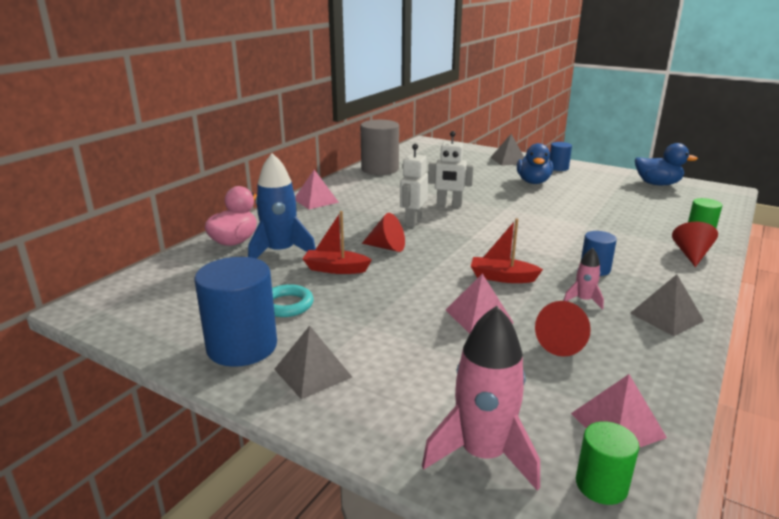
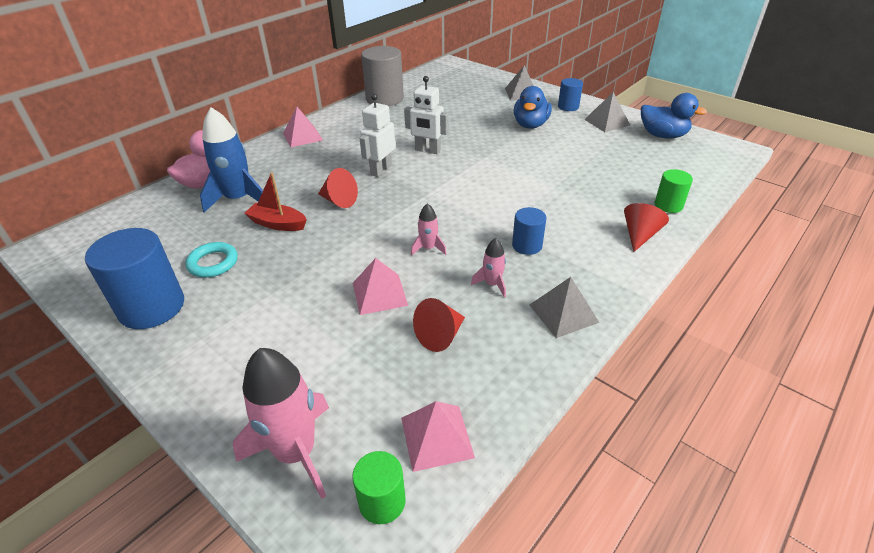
camera: 10 degrees right, 15 degrees up
grey pyramid [274,326,352,399] -> grey pyramid moved to [584,92,630,132]
red boat [471,218,543,283] -> pink rocket [411,203,447,255]

